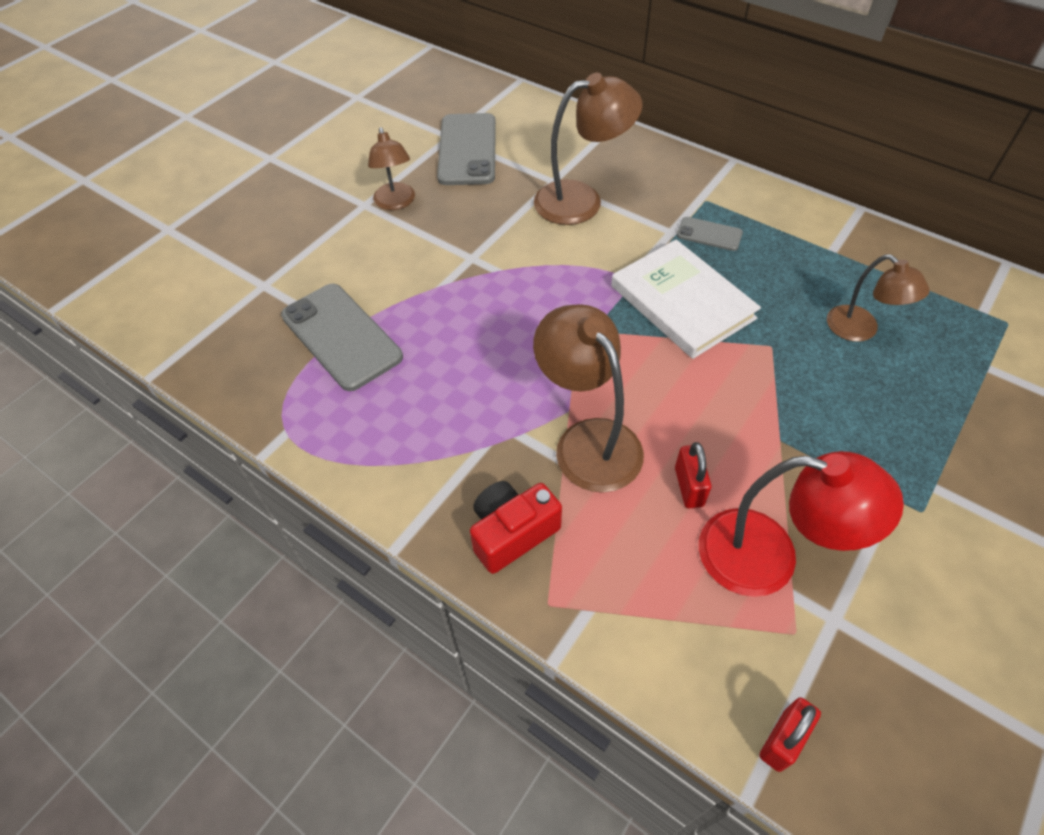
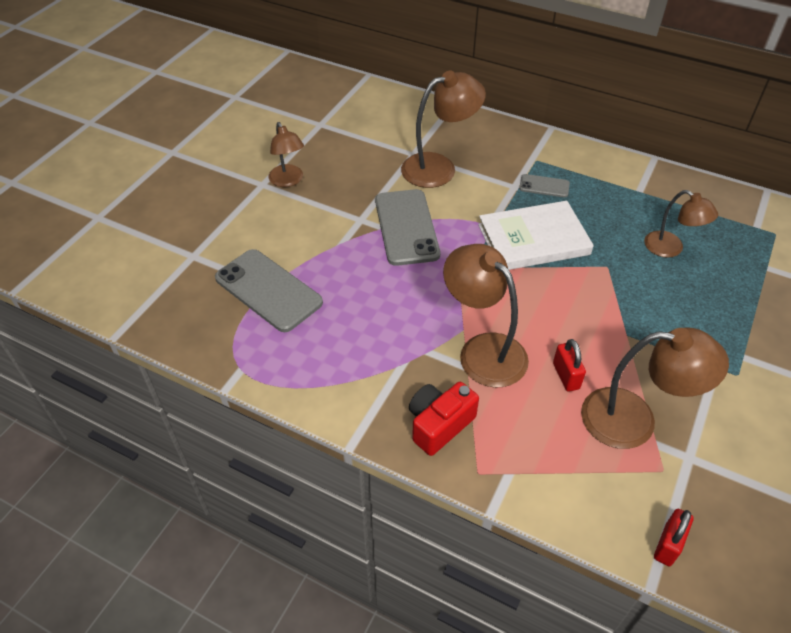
camera: 10 degrees left, 5 degrees down
grey phone [437,113,496,185] -> grey phone moved to [375,189,440,266]
white book [611,240,761,359] -> white book turned 60 degrees counterclockwise [478,201,594,270]
red lamp [699,451,904,597] -> brown lamp [581,327,729,449]

